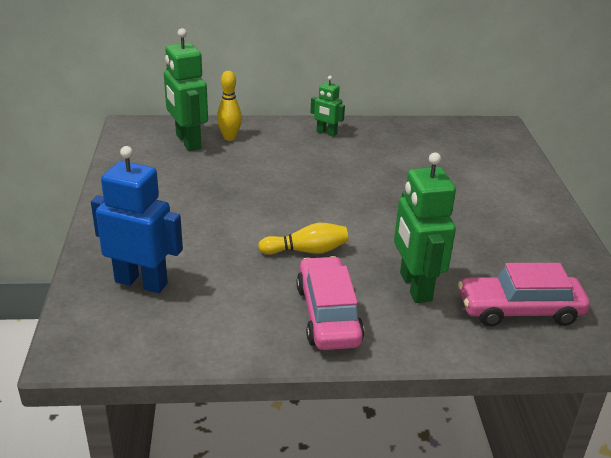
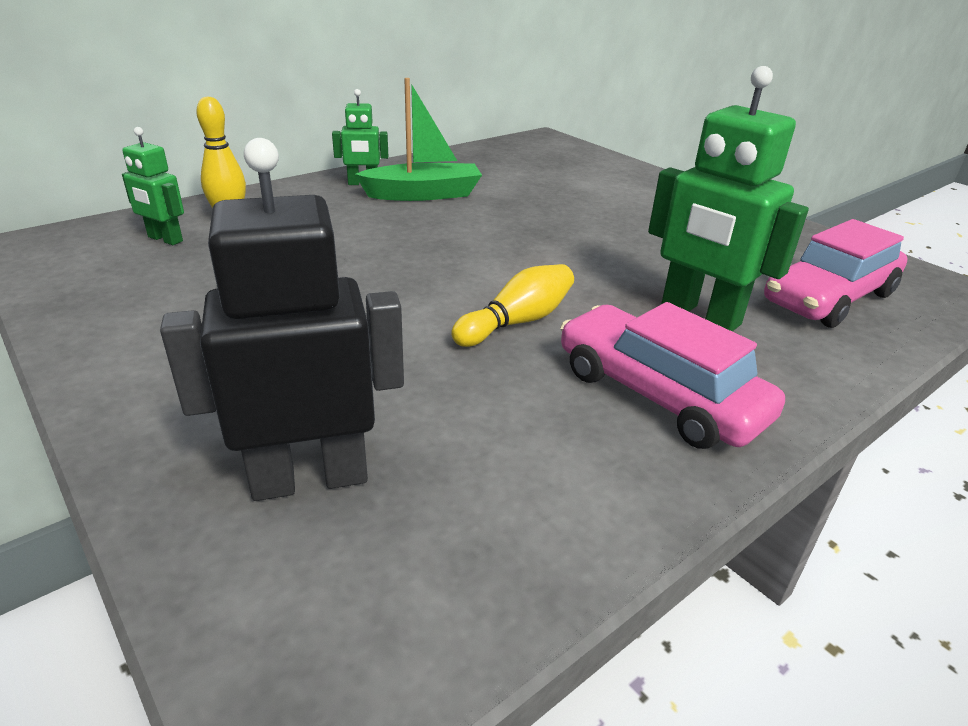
camera: 35 degrees left, 0 degrees up
blue robot [91,146,183,293] -> black robot [160,138,404,501]
green robot [164,28,208,151] -> green robot [122,127,184,245], size x0.54
none -> green boat [355,78,482,201]

